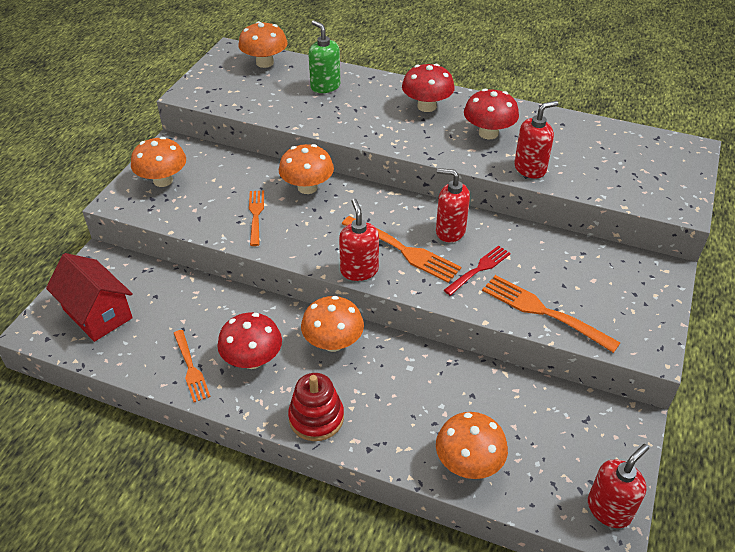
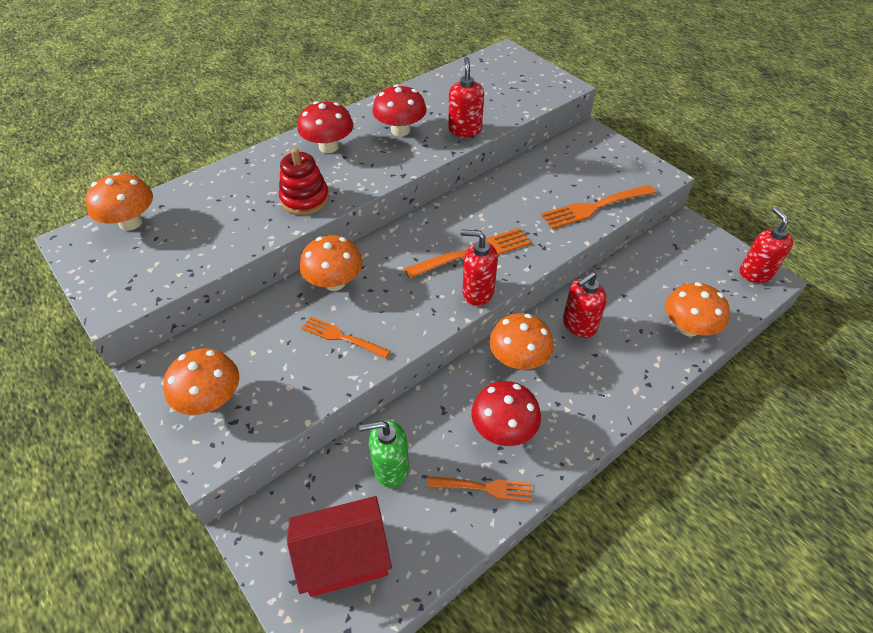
camera: 60 degrees left, 5 degrees up
red stacking toy [288,373,344,441] -> red stacking toy moved to [279,148,329,215]
green soap dispenser [308,20,341,93] -> green soap dispenser moved to [359,420,409,488]
red soap dispenser [436,168,470,242] -> red soap dispenser moved to [563,272,607,338]
red fork [444,245,511,296] -> none

